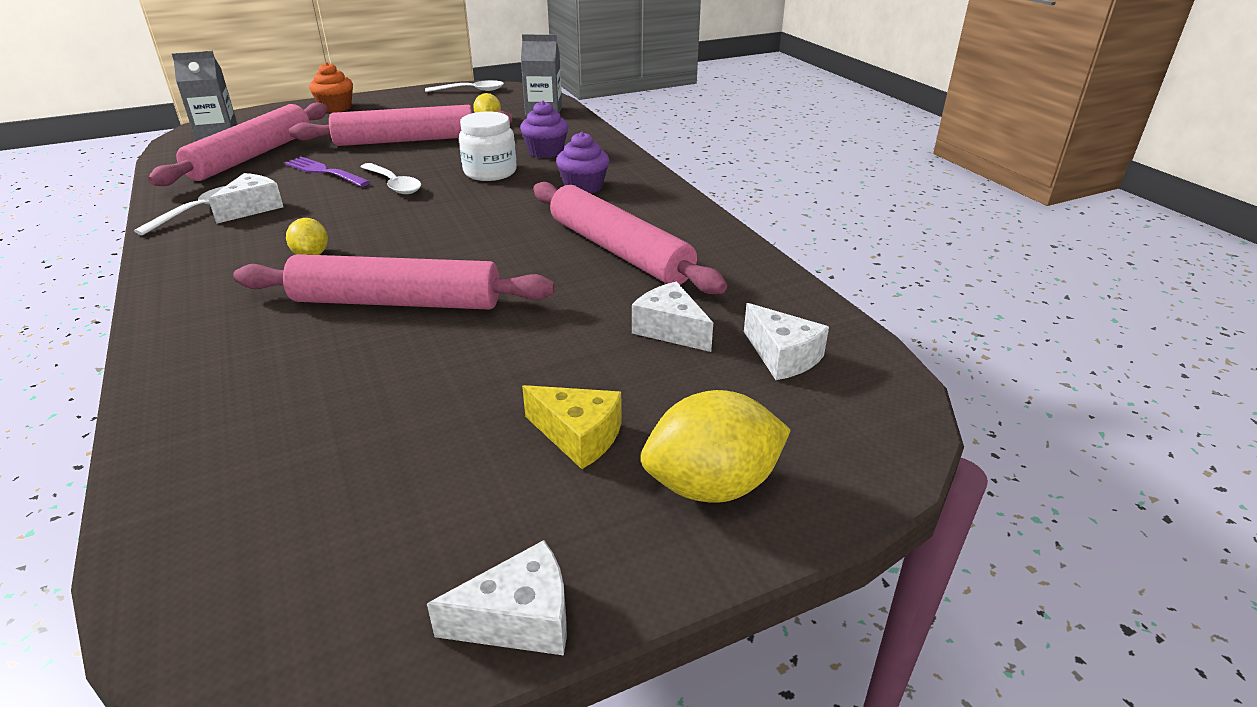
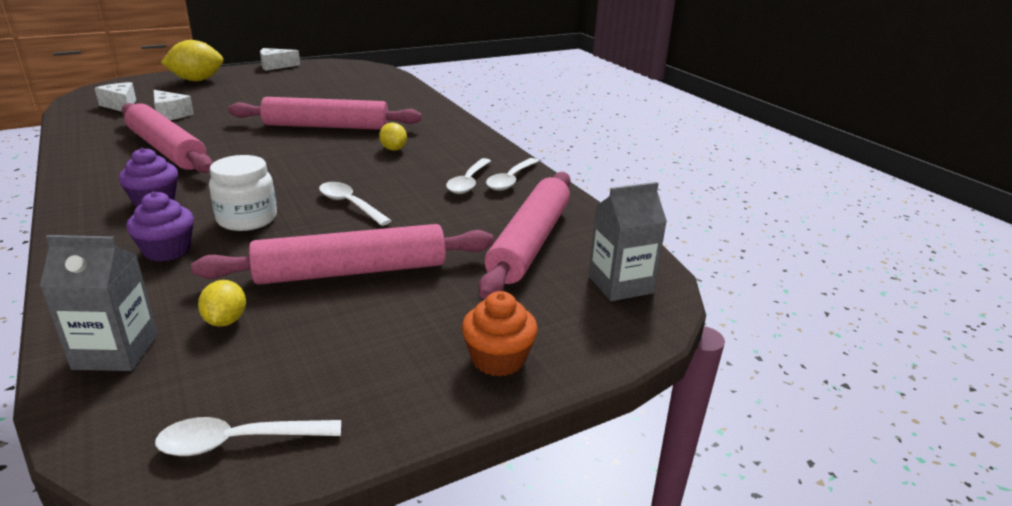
camera: 175 degrees right, 5 degrees down
white cheese [208,173,283,224] -> white spoon [446,158,491,194]
purple fork [285,157,370,187] -> none
yellow cheese [522,385,622,469] -> none

